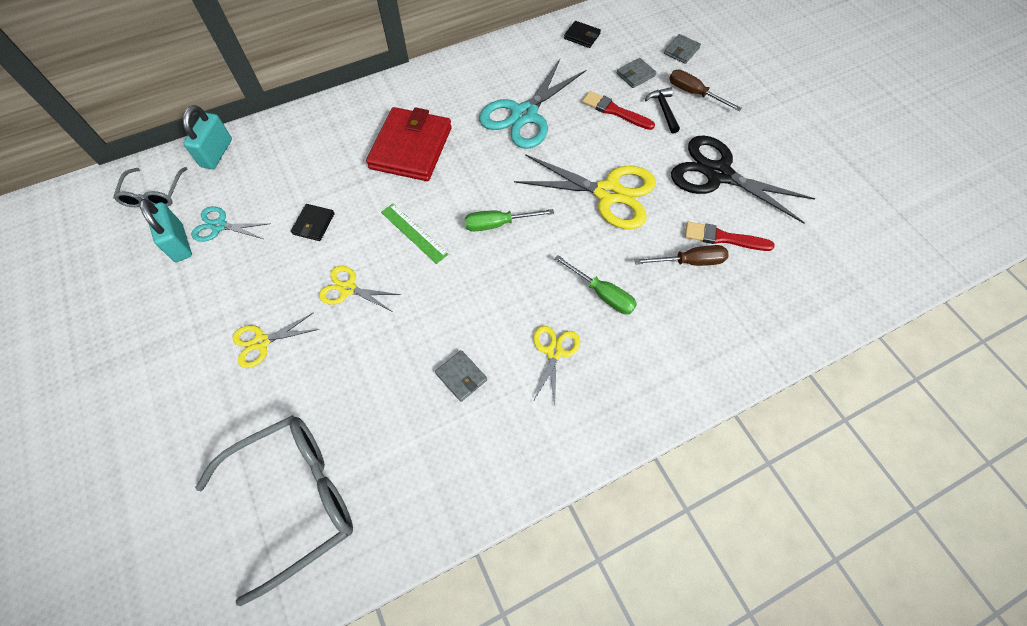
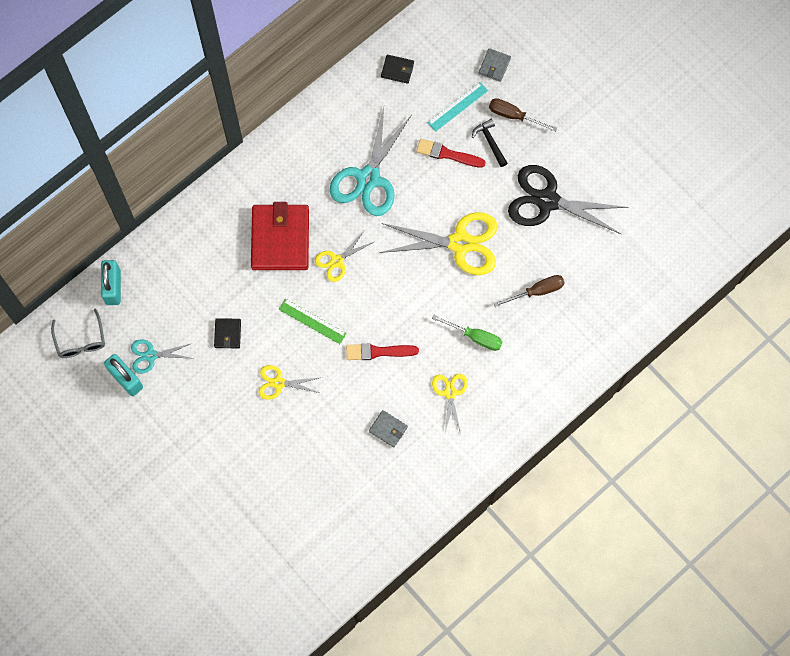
camera: 15 degrees left, 10 degrees up
grey glasses [195,415,353,606] -> none
yellow scissors [232,312,319,368] -> yellow scissors moved to [315,230,374,282]
green screwdriver [465,209,554,231] -> none
grey wallet [617,58,657,88] -> turquoise ruler [428,82,488,132]
red brush [685,222,775,251] -> red brush moved to [346,343,419,360]

